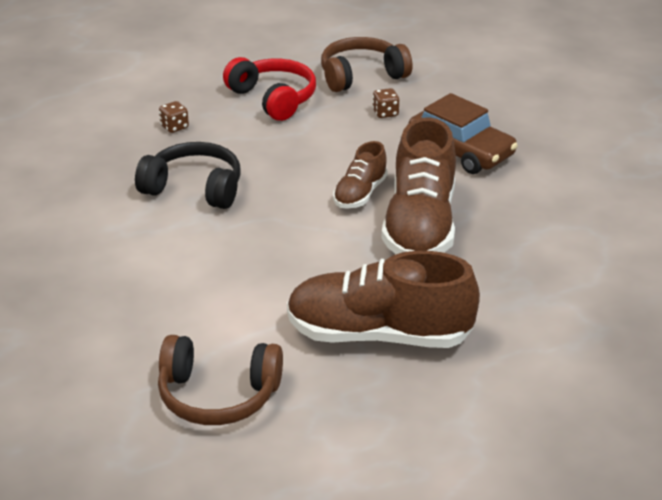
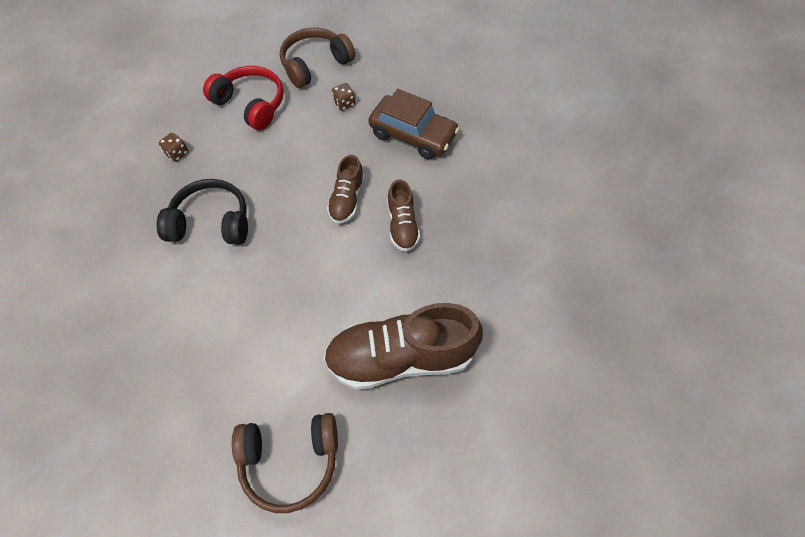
camera: 15 degrees left, 25 degrees up
brown shoe [381,117,456,254] -> brown shoe [387,179,420,252], size x0.52

